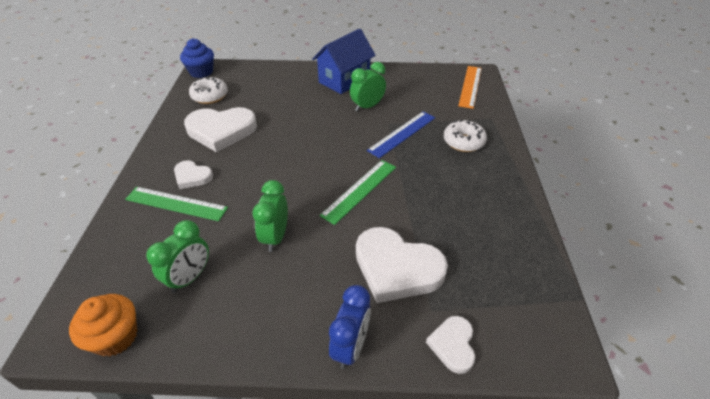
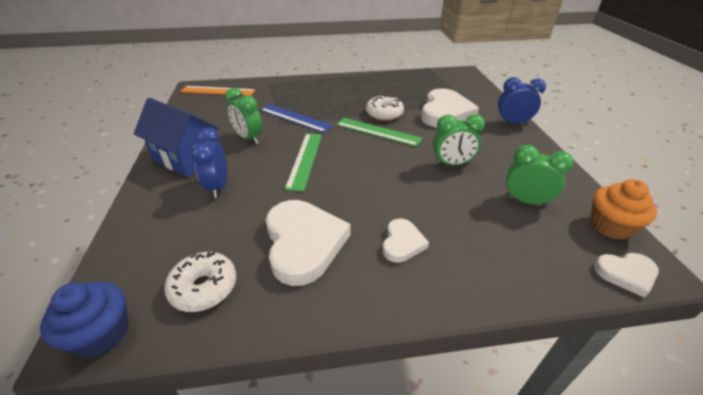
camera: 100 degrees left, 5 degrees down
green ruler [125,187,228,221] -> green ruler moved to [285,134,322,192]
white heart [426,316,475,374] -> white heart moved to [594,253,659,298]
white donut [444,120,487,152] -> white donut moved to [366,95,404,121]
none -> blue clock [191,128,227,198]

